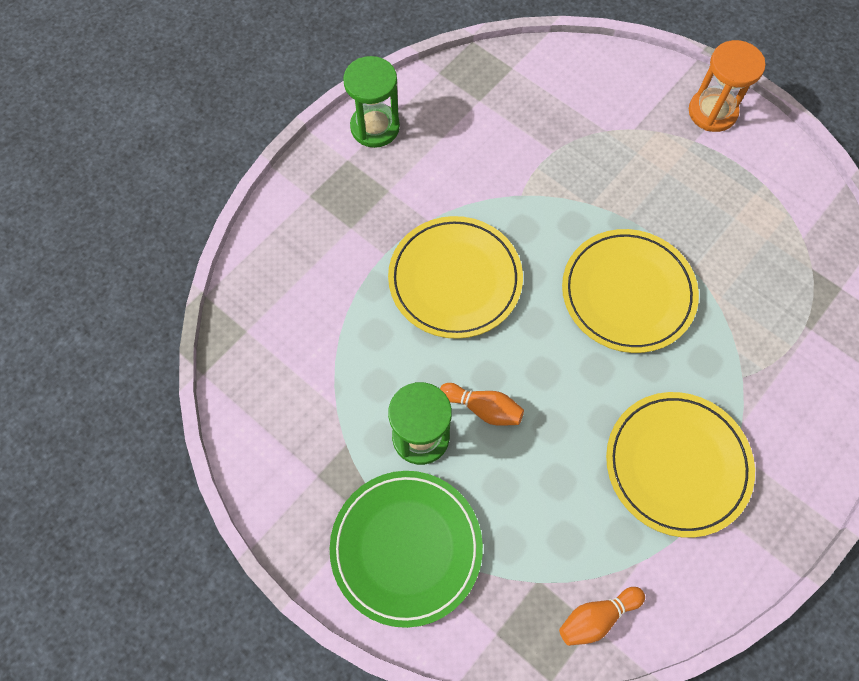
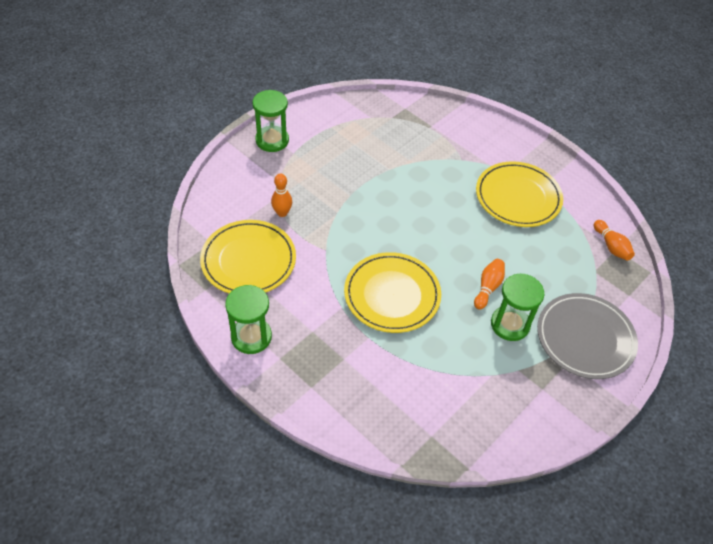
camera: 90 degrees left, 15 degrees down
green plate [329,471,483,628] -> grey plate [537,293,638,379]
yellow plate [562,229,699,353] -> yellow plate moved to [200,220,296,294]
orange hourglass [689,40,766,132] -> green hourglass [252,90,289,152]
none -> orange bowling pin [271,173,292,217]

